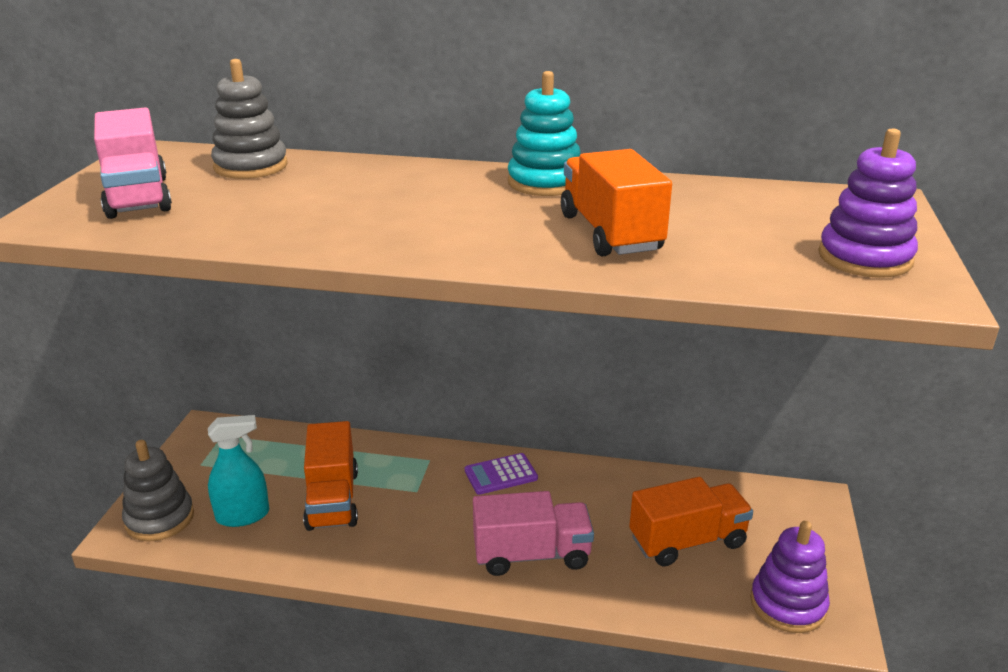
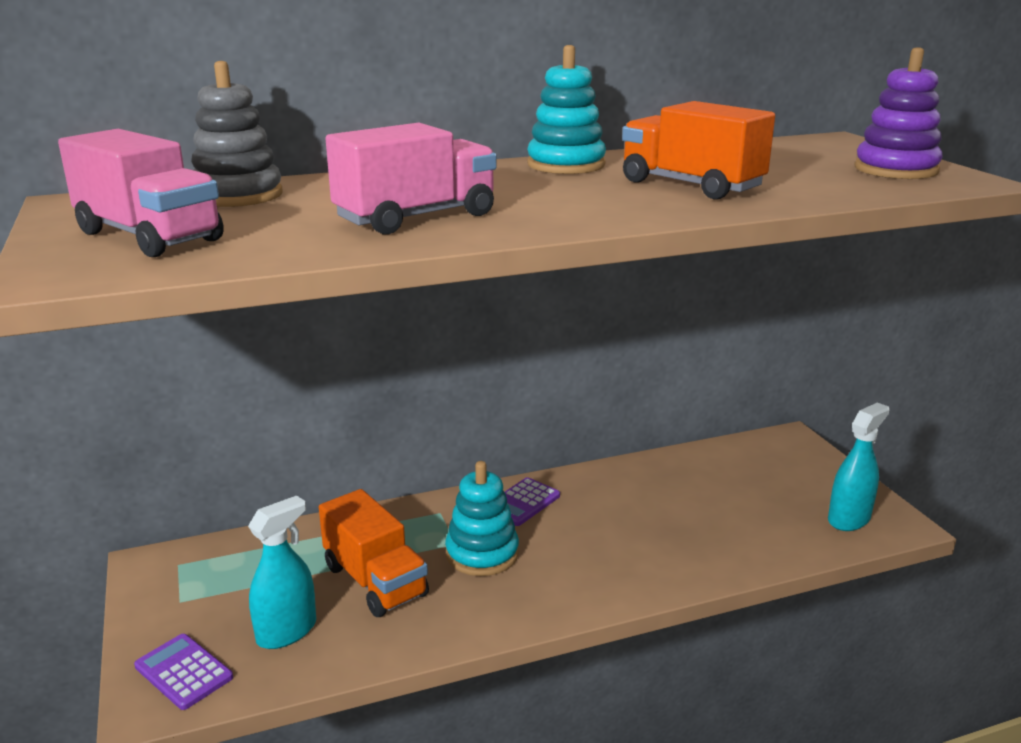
camera: 30 degrees left, 5 degrees down
grey stacking toy [122,440,194,541] -> purple calculator [134,634,233,710]
pink truck [473,491,594,576] -> pink truck moved to [326,123,497,234]
orange truck [629,477,753,567] -> none
purple stacking toy [750,521,830,633] -> turquoise spray bottle [828,402,889,531]
none -> turquoise stacking toy [445,461,519,576]

